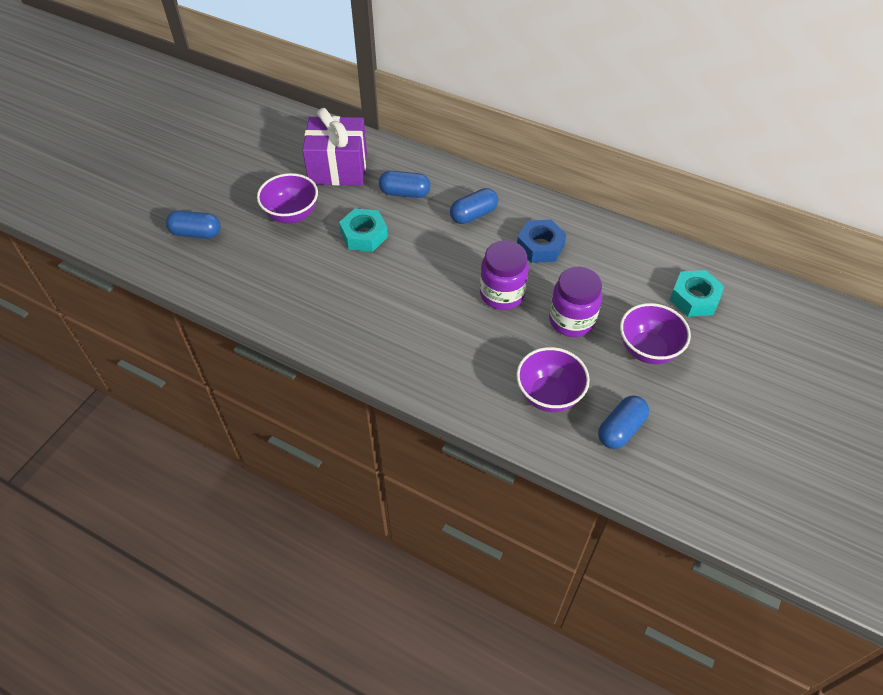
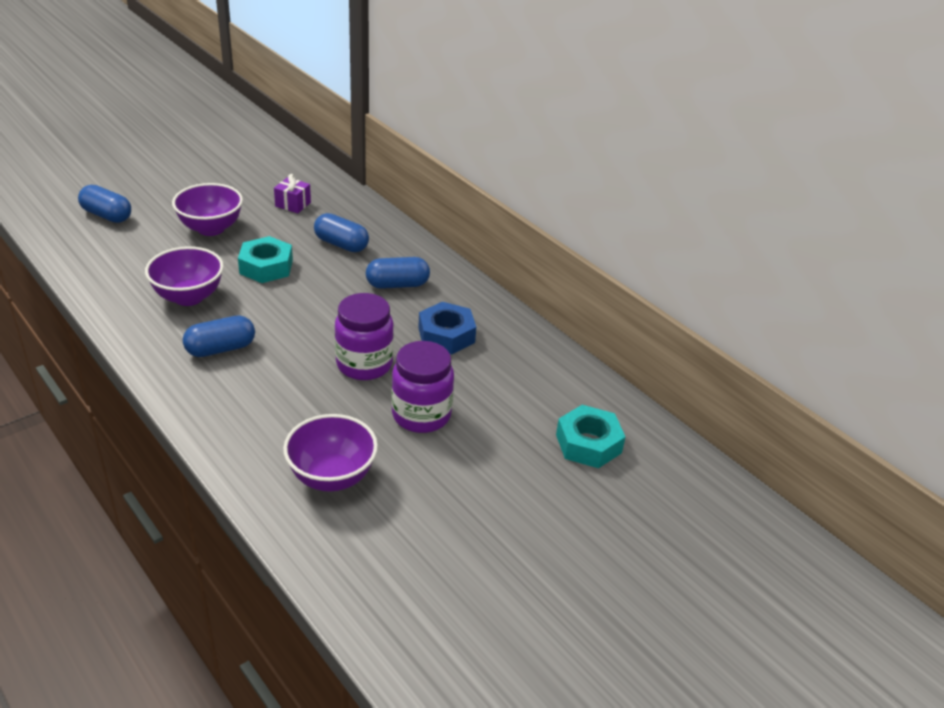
camera: 20 degrees right, 15 degrees down
purple gift [302,108,367,185] -> purple gift [274,174,311,213], size x0.43
blue capsule [598,396,649,449] -> blue capsule moved to [183,315,255,357]
purple bowl [620,303,691,364] -> purple bowl moved to [145,246,224,306]

